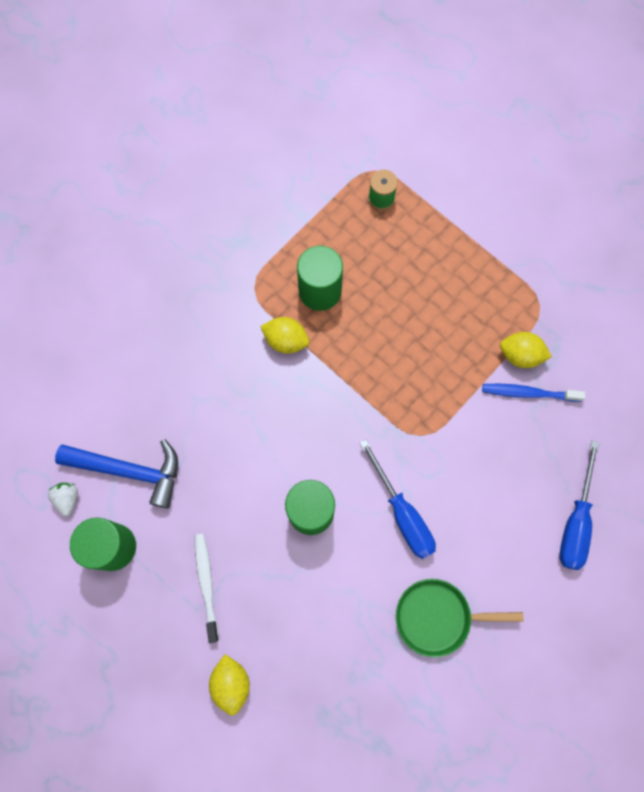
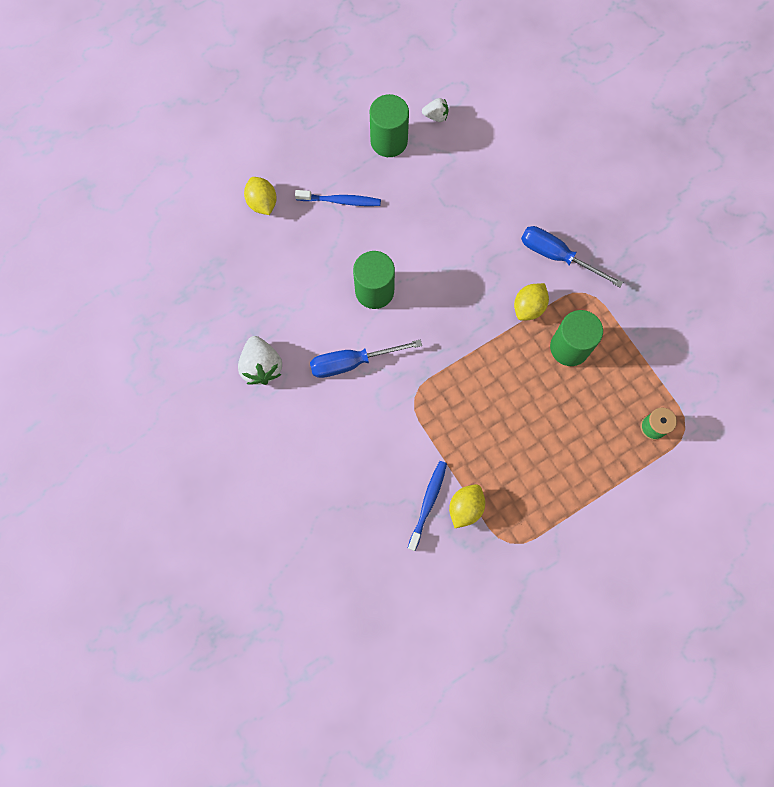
camera: 105 degrees right, 0 degrees up
blue hammer [55,439,178,509] -> none
white toothbrush [195,534,219,643] -> blue toothbrush [295,190,381,206]
yellow lemon [209,654,250,716] -> yellow lemon turned 60 degrees clockwise [244,177,277,215]
green pan [396,579,523,657] -> white strawberry [238,336,282,385]
blue screwdriver [560,441,599,570] -> blue screwdriver moved to [521,226,623,287]

